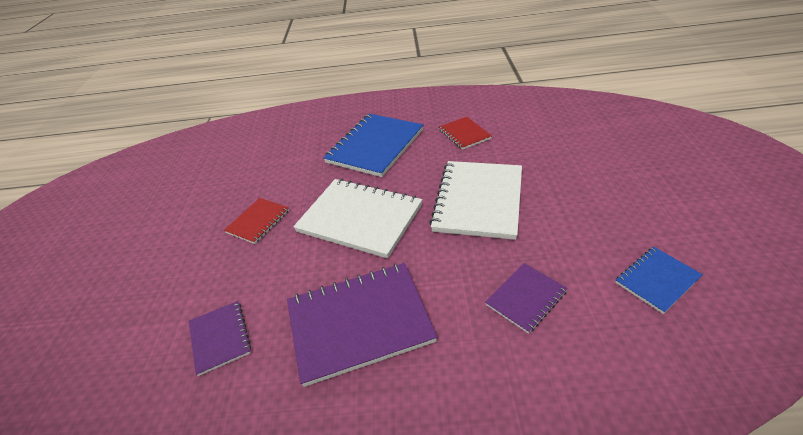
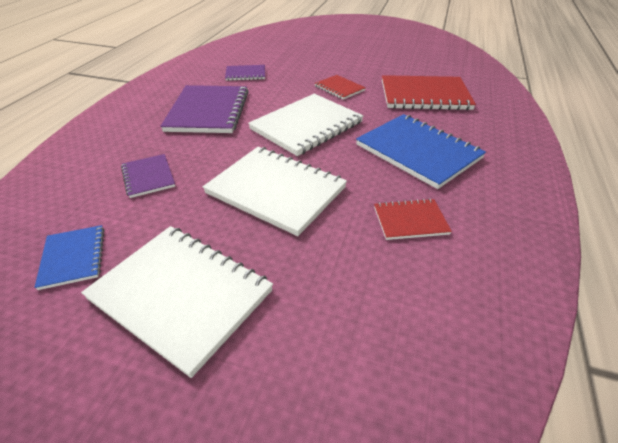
camera: 105 degrees right, 0 degrees up
none -> white notebook [81,226,273,378]
none -> red notebook [382,75,476,110]

